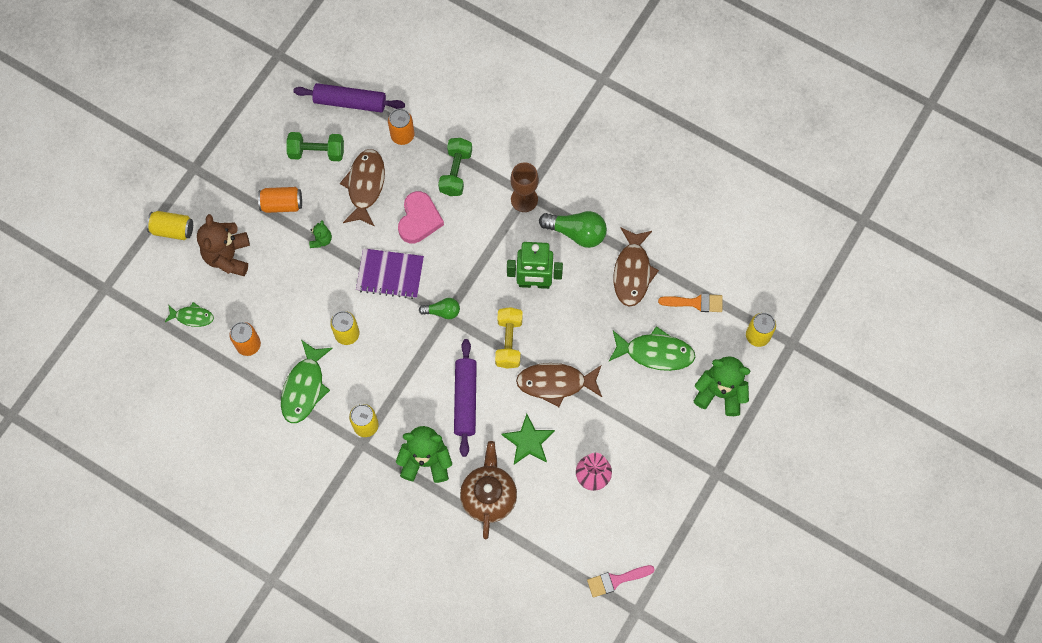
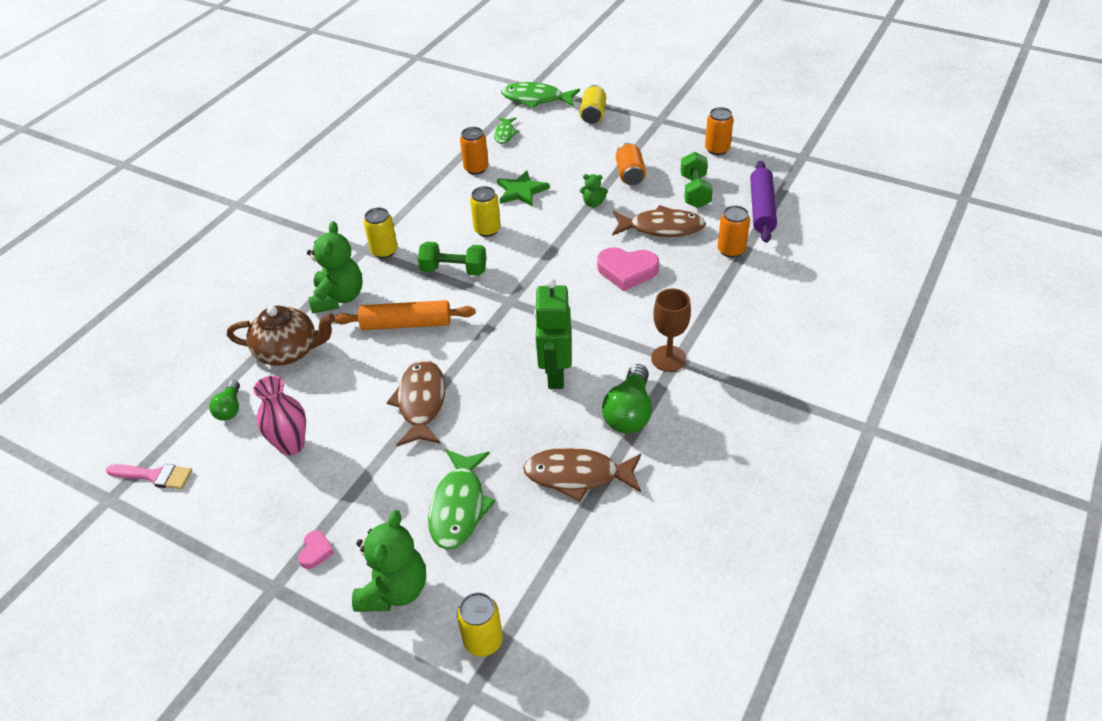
camera: 90 degrees right, 25 degrees down
brown teddy bear [197,214,250,276] -> none
green fish [281,340,333,423] -> green fish moved to [501,82,580,108]
purple notebook [356,248,424,299] -> none
green light bulb [419,298,460,319] -> green light bulb moved to [209,380,240,421]
green dumbbell [438,138,472,196] -> green dumbbell moved to [418,242,487,276]
purple rolling pin [454,339,477,457] -> orange rolling pin [334,300,476,330]
yellow dumbbell [495,307,522,369] -> none
green star [501,414,555,464] -> green star moved to [497,170,550,207]
pink brush [587,565,655,597] -> pink brush turned 120 degrees clockwise [106,464,192,489]
orange brush [658,293,723,312] -> none
none -> pink heart [298,530,334,569]
none -> orange can [705,107,733,155]

